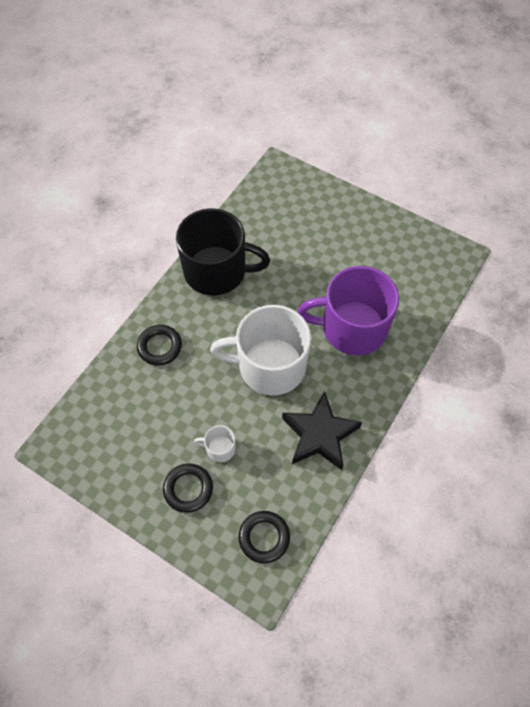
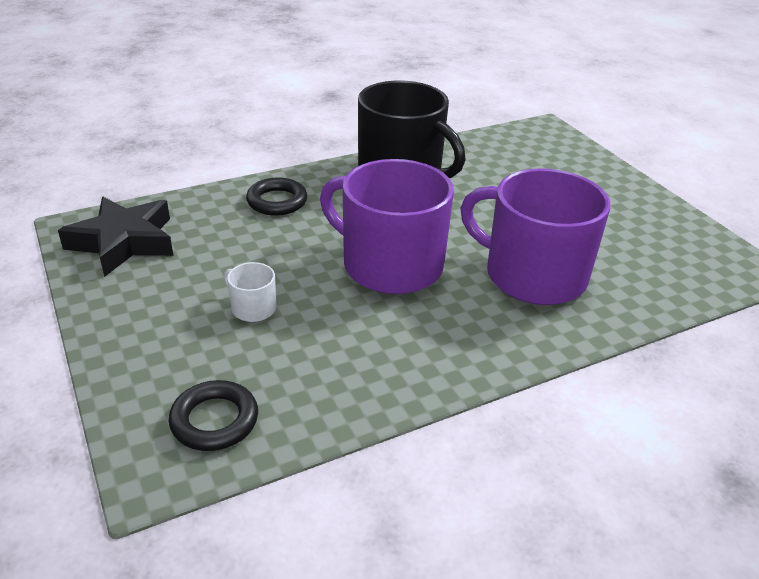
camera: 30 degrees right, 25 degrees down
black ring [163,463,213,513] -> none
white mug [210,305,311,396] -> purple mug [320,159,454,294]
black star [282,391,362,470] -> black star moved to [58,197,174,277]

